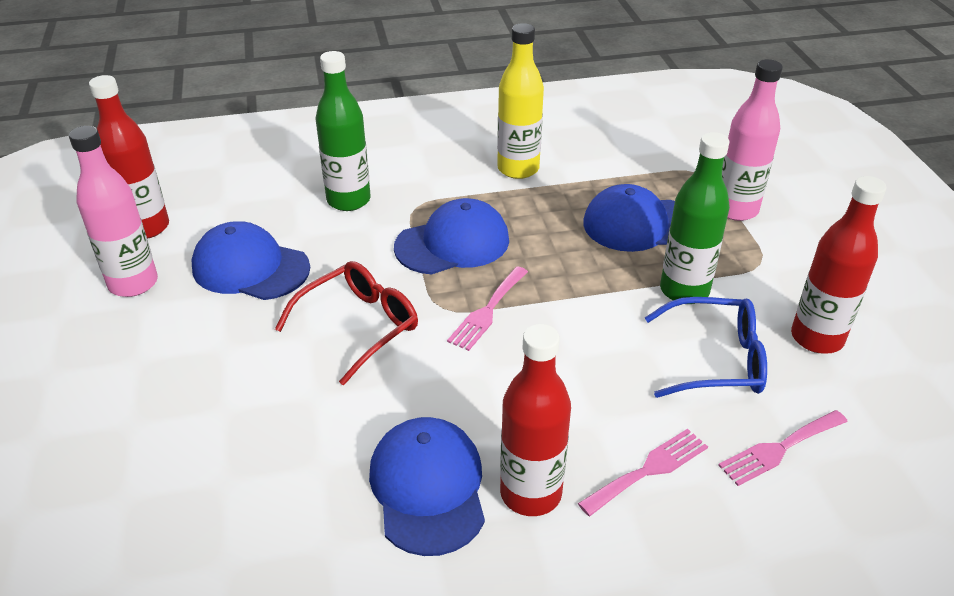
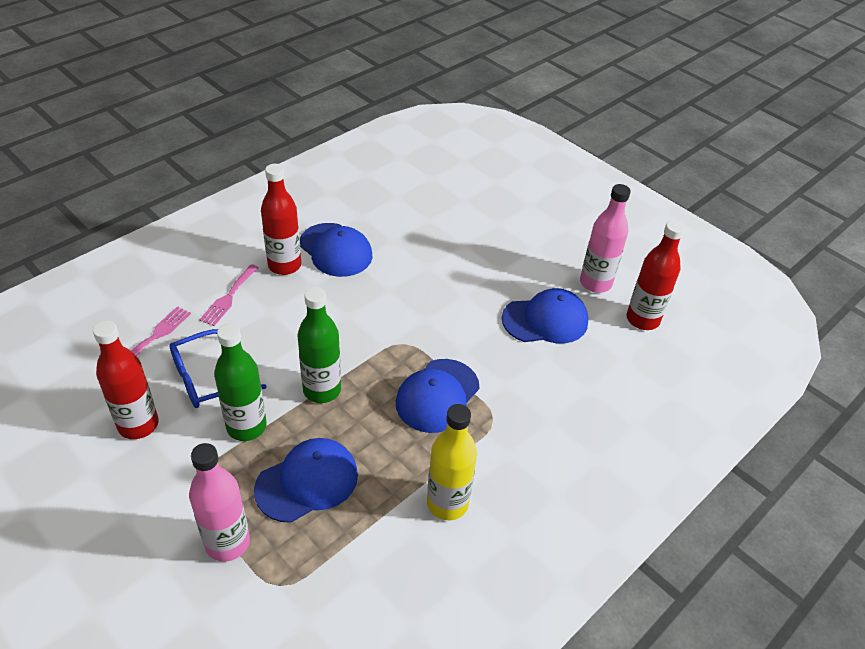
camera: 145 degrees right, 5 degrees up
red glasses [275,261,418,385] -> none
green bottle [316,51,371,211] -> green bottle moved to [297,287,341,403]
pink fork [447,267,528,351] -> none

